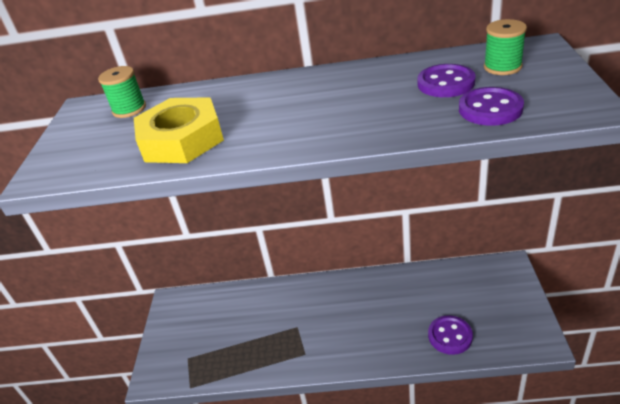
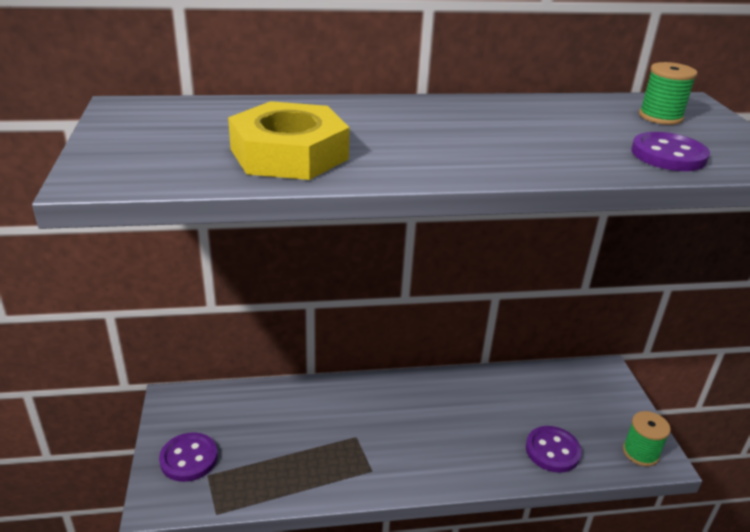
camera: 15 degrees left, 5 degrees down
green spool [98,66,146,118] -> green spool moved to [623,411,671,466]
purple button [417,64,476,97] -> purple button moved to [159,432,218,482]

